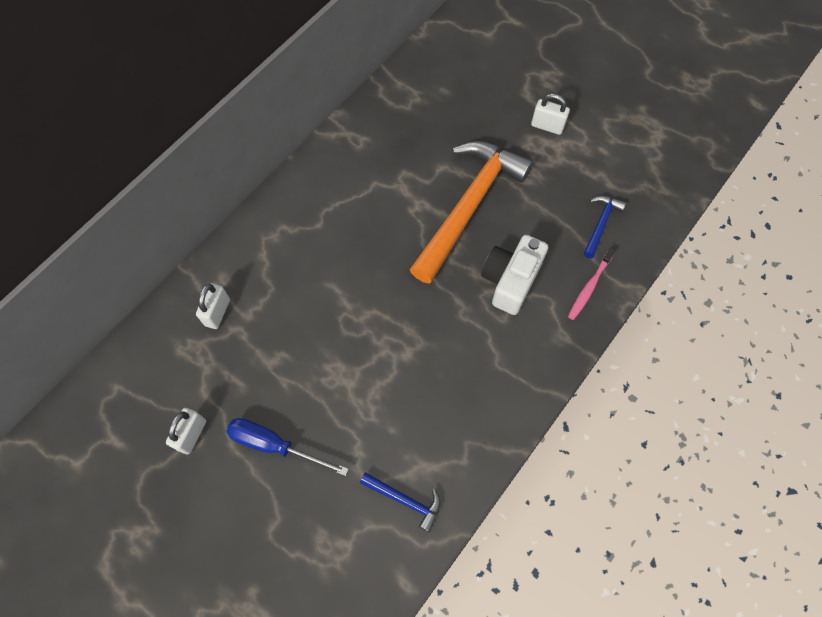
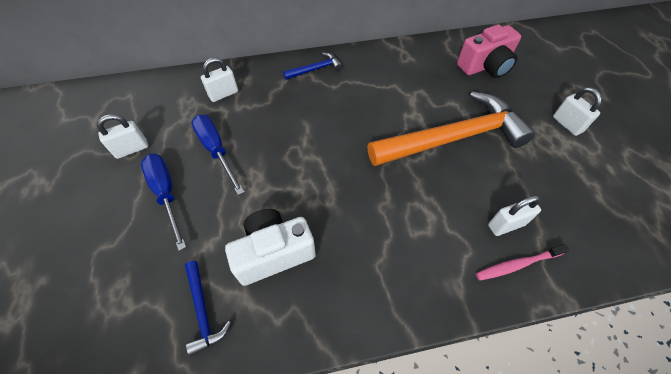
camera: 40 degrees right, 10 degrees down
white camera [481,235,548,315] -> white camera moved to [225,209,316,286]
blue hammer [584,196,626,258] -> blue hammer moved to [283,52,342,80]
none -> blue screwdriver [191,115,244,195]
none -> pink camera [457,25,521,78]
none -> white padlock [488,195,541,236]

